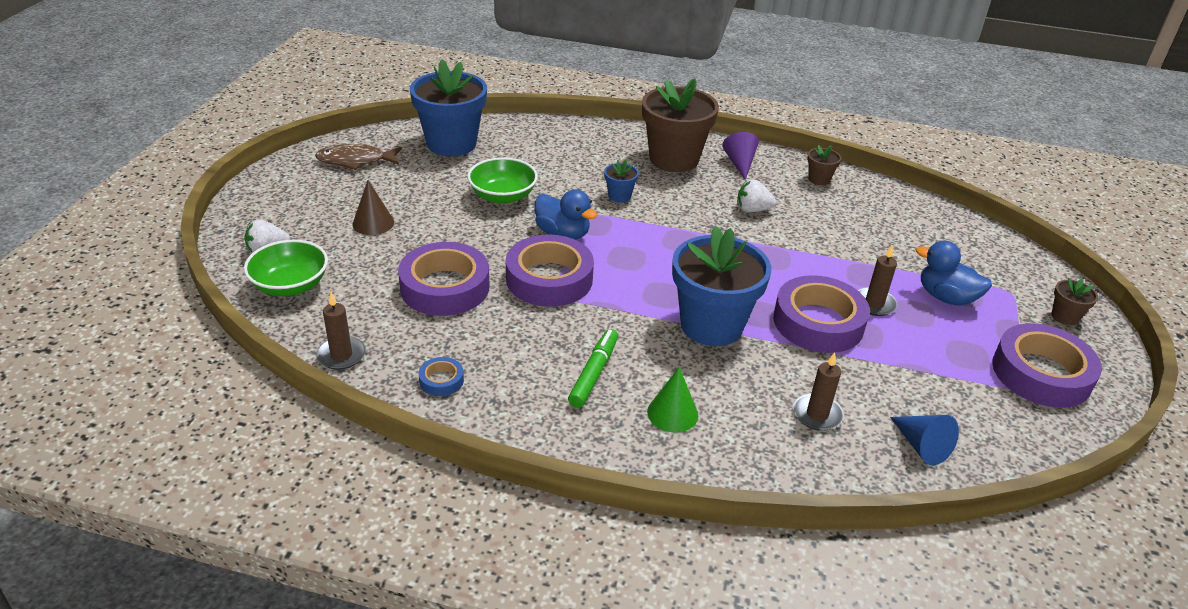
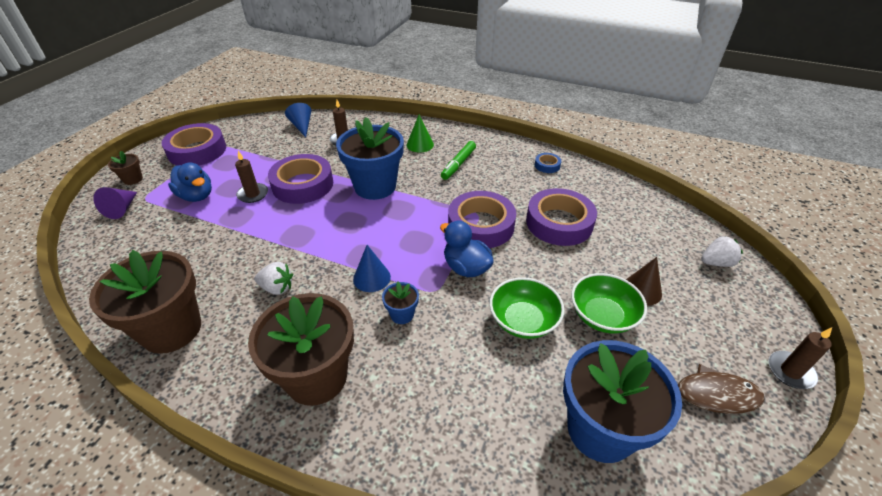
camera: 170 degrees left, 5 degrees up
green bowl [244,240,328,296] -> green bowl moved to [571,273,647,333]
brown candle [316,293,366,370] -> brown candle moved to [769,327,832,389]
purple cone [722,132,759,180] -> purple cone moved to [93,187,137,219]
brown flower pot [807,145,841,185] -> brown flower pot [89,250,201,354], size x2.31
none -> blue cone [353,245,391,292]

